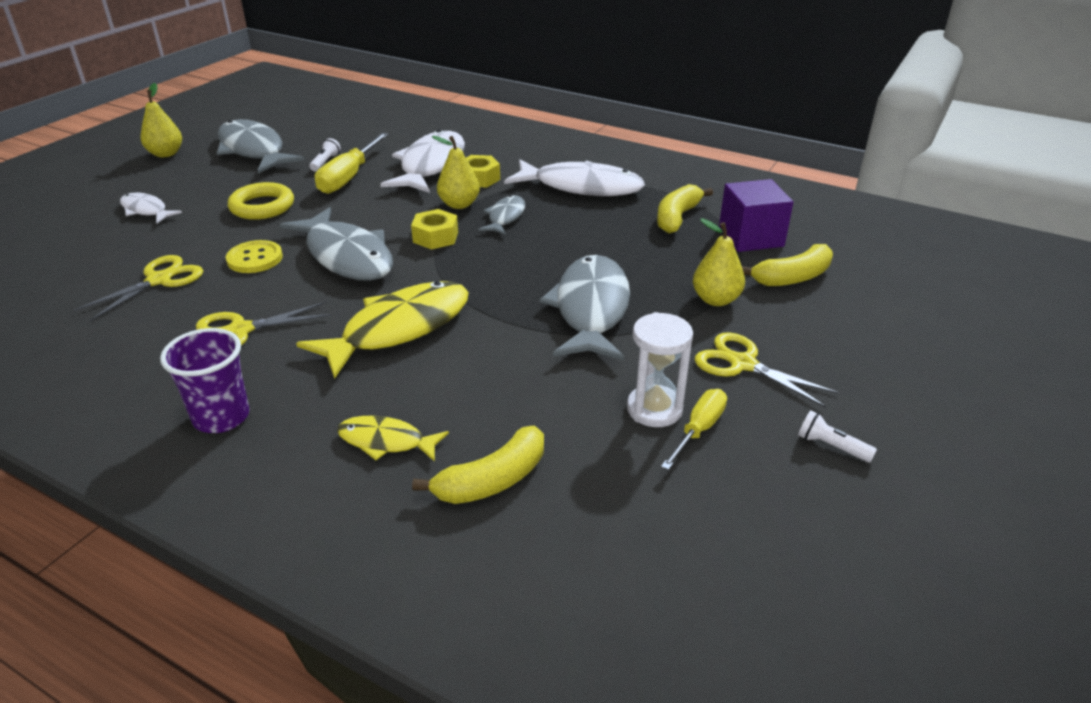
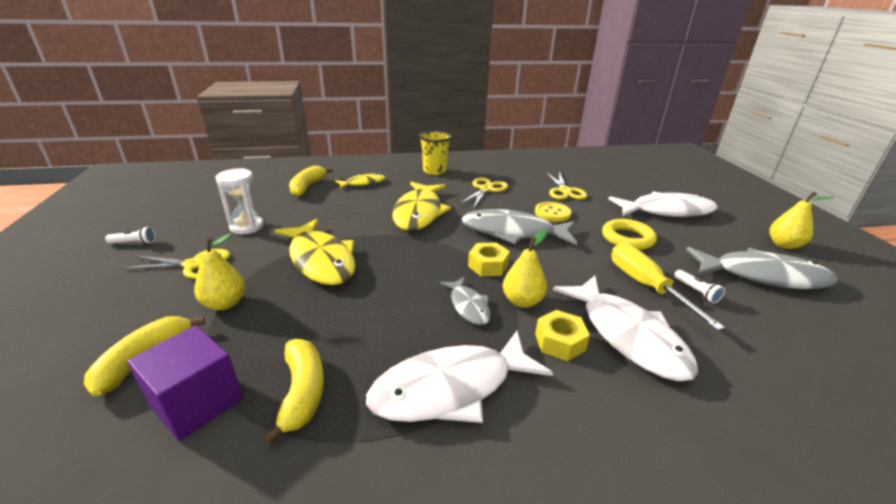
camera: 140 degrees right, 5 degrees down
white fish [120,192,182,223] -> white fish [608,191,718,217], size x1.91
purple cup [160,328,250,433] -> yellow cup [419,131,451,175]
grey fish [540,255,630,360] -> yellow fish [274,219,356,285]
yellow screwdriver [661,389,727,470] -> none

